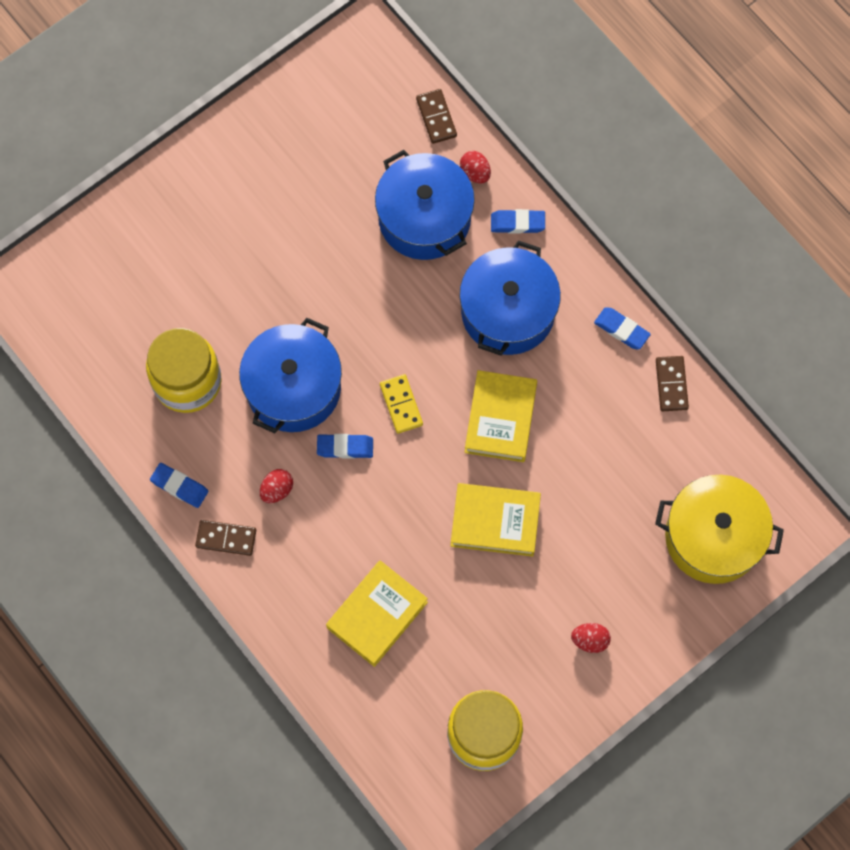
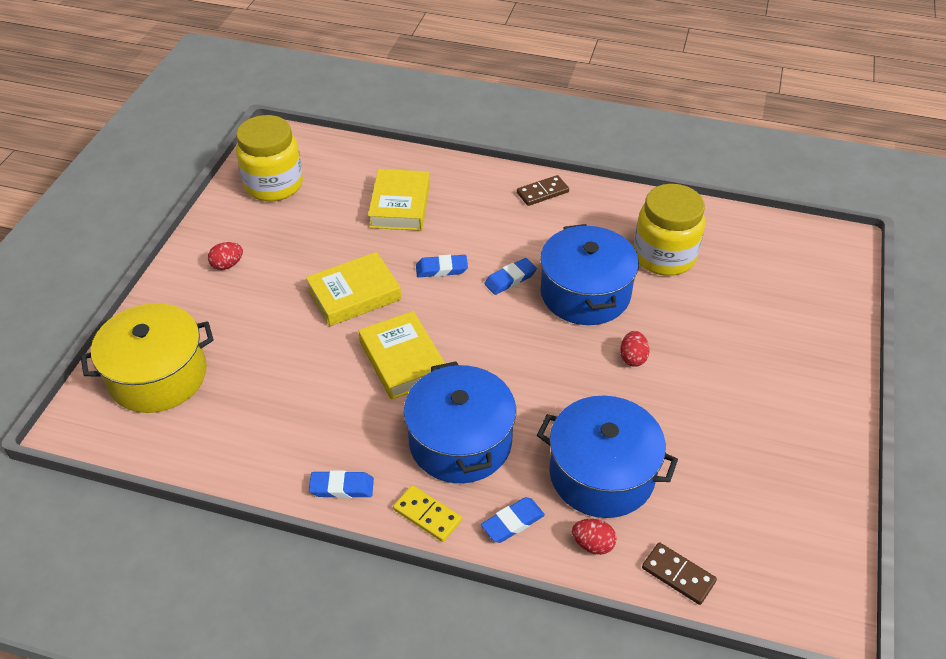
camera: 145 degrees right, 25 degrees down
blue eraser [150,463,208,508] -> blue eraser moved to [416,255,468,277]
red egg [260,469,293,503] -> red egg moved to [620,331,649,367]
yellow domino [380,374,423,434] -> yellow domino moved to [393,485,462,542]
brown domino [656,356,689,411] -> none

